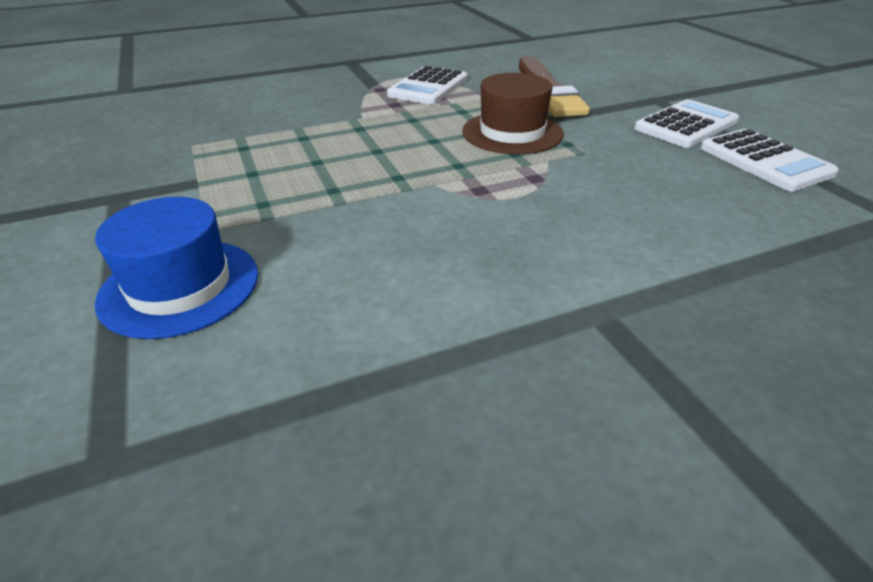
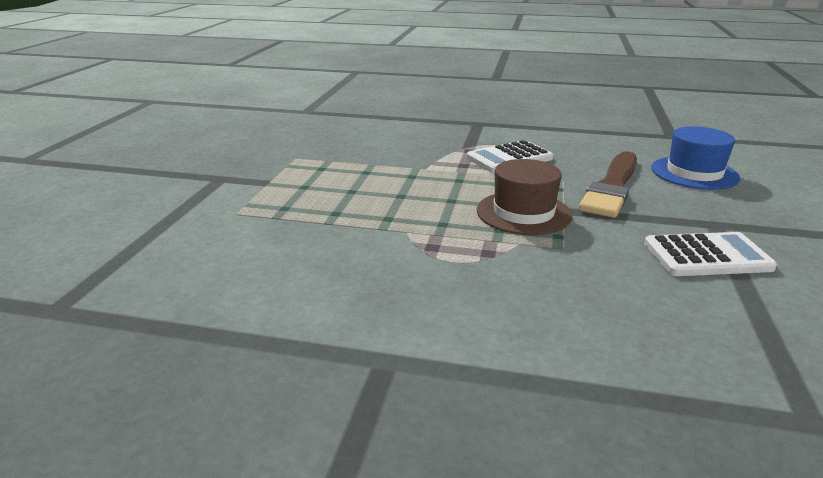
camera: 35 degrees right, 10 degrees down
blue hat [95,197,258,339] -> blue hat moved to [651,126,740,190]
white calculator [701,129,839,191] -> none

